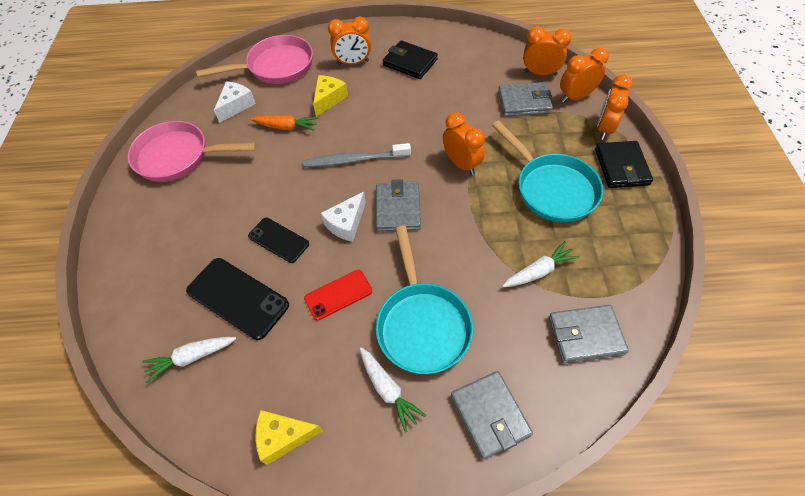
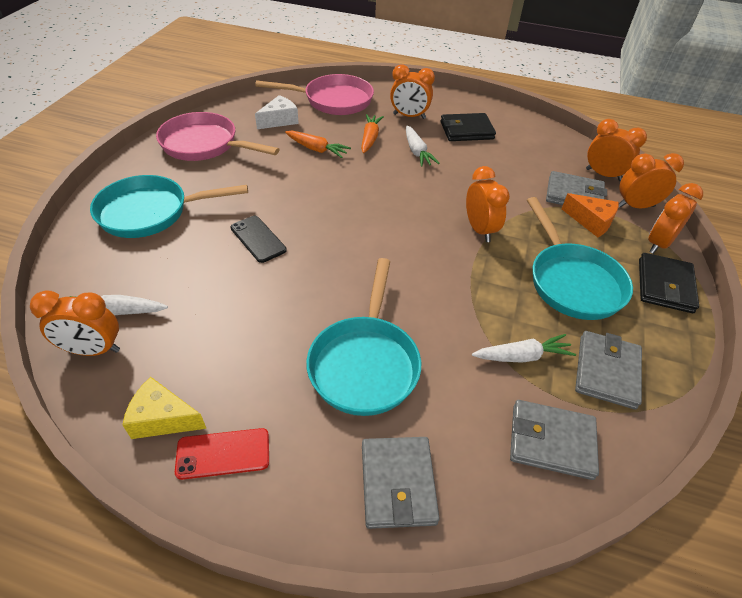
camera: 15 degrees right, 10 degrees down
black phone [186,258,289,340] -> none
grey toothbrush [303,143,411,167] -> none
red phone [304,270,372,320] -> red phone moved to [175,428,269,480]
yellow cheese [313,75,348,117] -> orange carrot [361,114,384,153]
white cheese [321,192,366,242] -> none
white carrot [360,347,427,433] -> white carrot moved to [406,126,439,167]
grey wallet [376,179,421,231] -> grey wallet moved to [575,331,642,410]
black wallet [383,40,438,79] -> black wallet turned 60 degrees counterclockwise [440,113,496,141]
none -> orange clock [30,290,120,356]
none -> turquoise pan [90,175,248,238]
none -> orange cheese [562,193,619,237]

